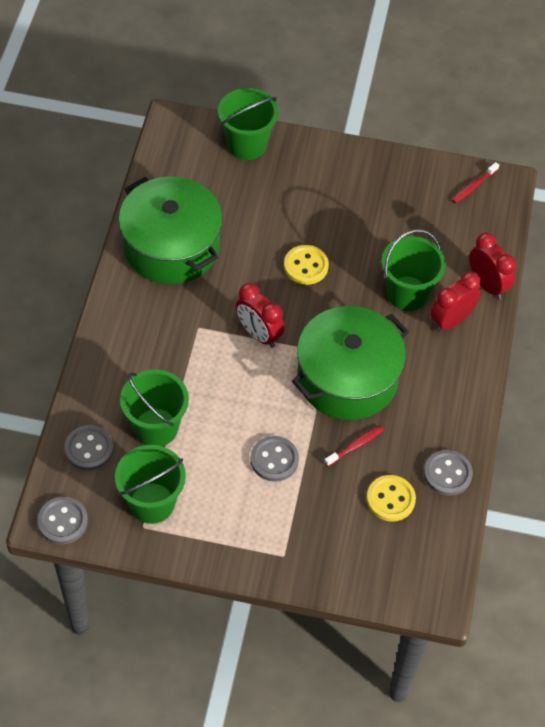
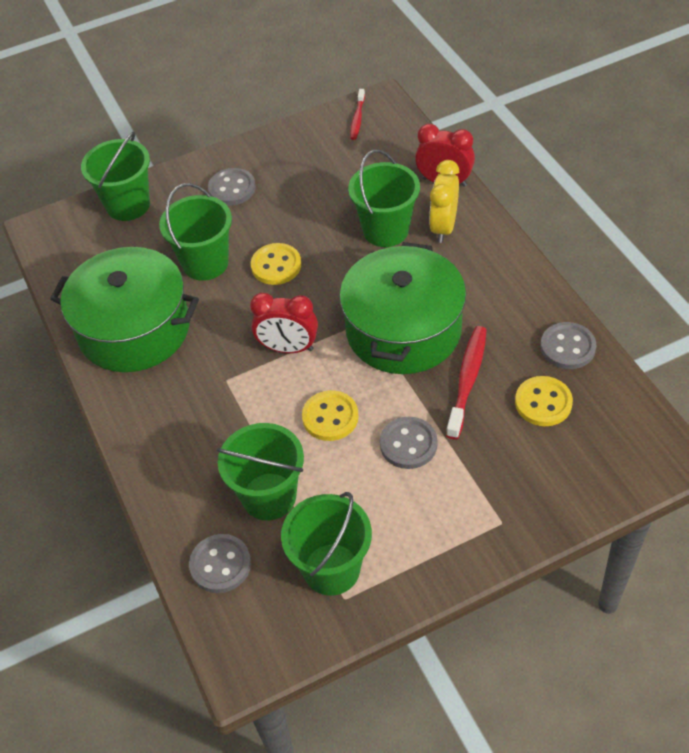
camera: 30 degrees left, 5 degrees down
grey button [37,497,88,544] -> grey button moved to [208,168,256,206]
red toothbrush [324,426,384,467] -> red toothbrush [446,326,487,440], size x1.66
red clock [430,272,481,332] -> yellow clock [429,160,459,243]
none -> green bucket [159,183,232,281]
none -> yellow button [302,390,358,441]

